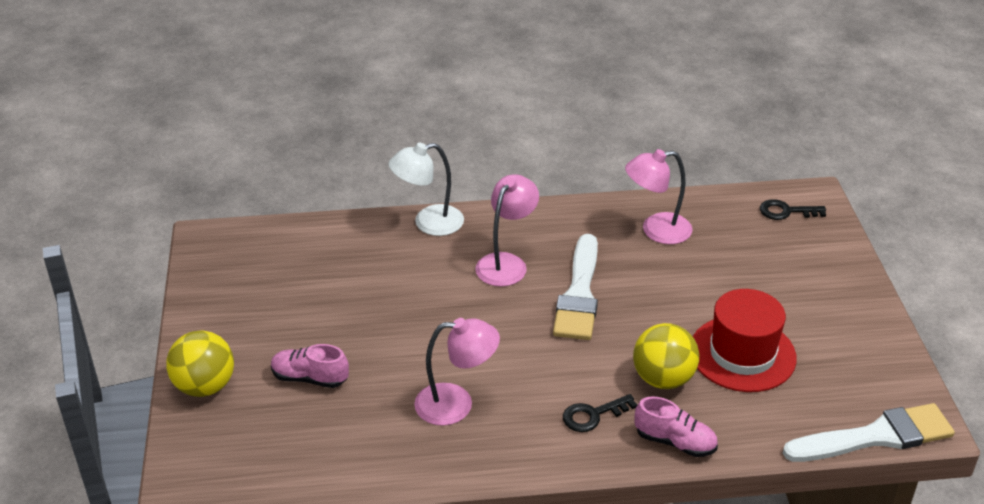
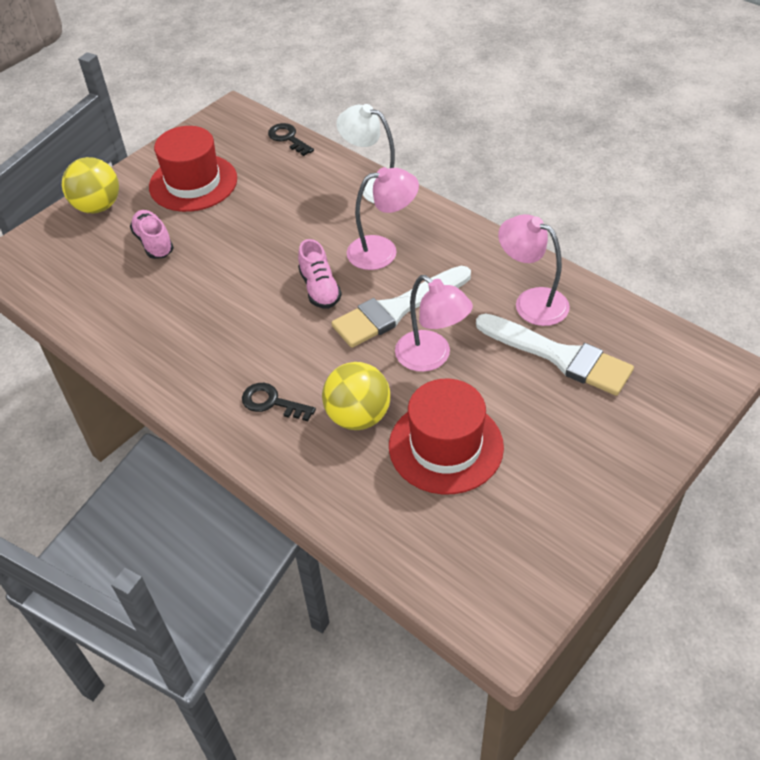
camera: 50 degrees right, 10 degrees up
pink lamp [414,318,500,426] -> pink lamp moved to [395,275,473,372]
pink shoe [635,396,718,457] -> pink shoe moved to [298,239,342,309]
black key [760,199,826,220] -> black key moved to [268,123,314,156]
white brush [783,403,955,462] -> white brush moved to [476,313,634,396]
none -> red hat [149,126,237,212]

